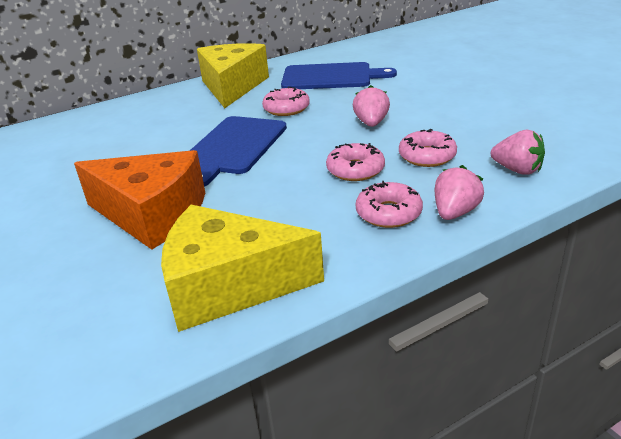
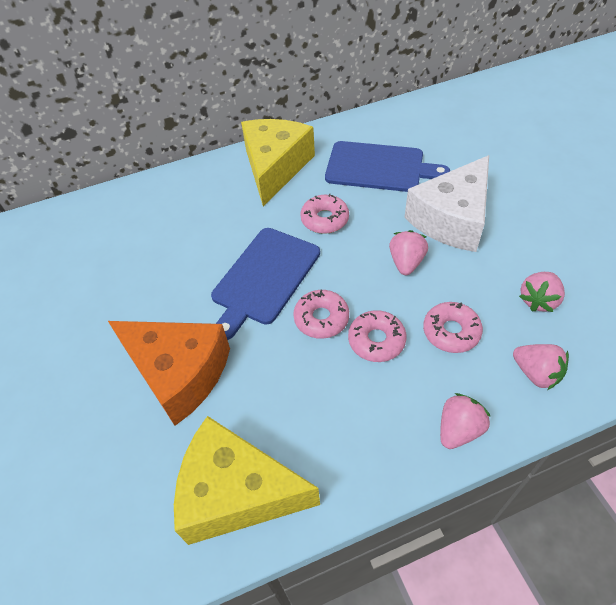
camera: 10 degrees right, 20 degrees up
pink donut [356,181,423,228] -> pink donut moved to [293,290,349,339]
none -> white cheese [404,155,489,252]
none -> pink strawberry [519,272,565,312]

